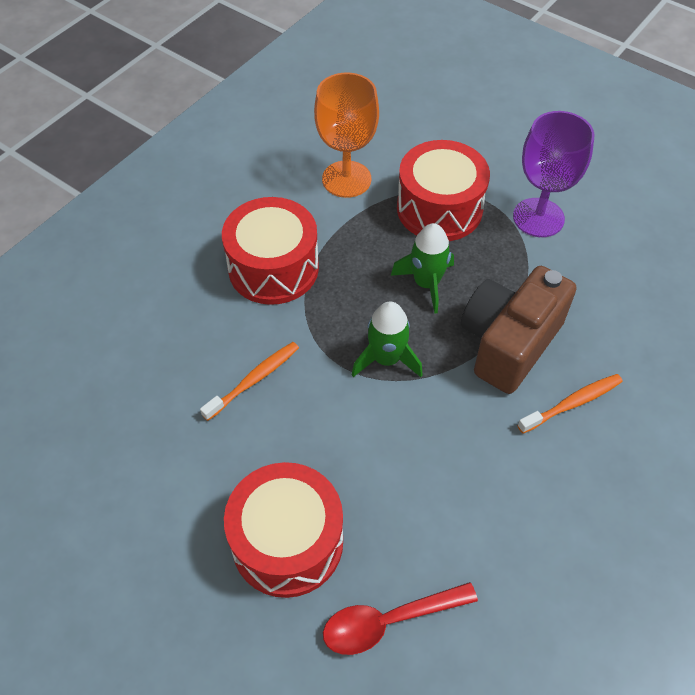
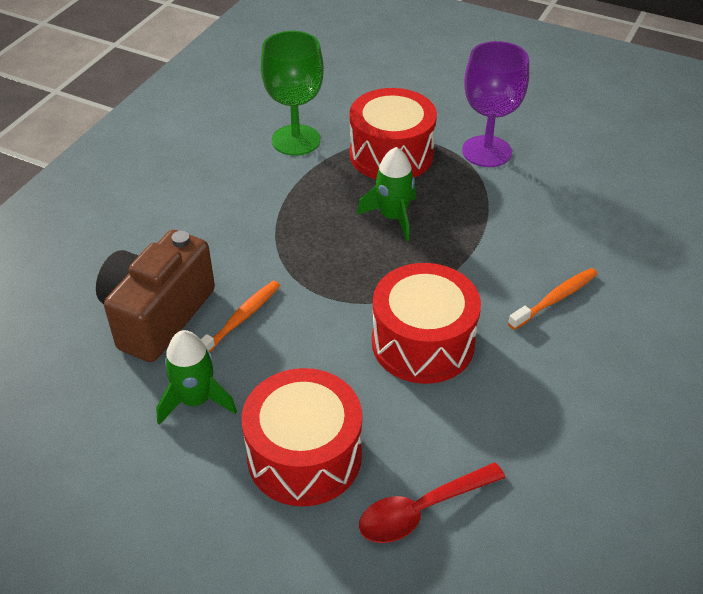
camera: 10 degrees left, 10 degrees down
red drum [222,197,319,305] -> red drum moved to [372,263,481,384]
orange goblet [314,73,379,198] -> green goblet [261,31,324,156]
green rocket [352,302,423,377] -> green rocket moved to [156,330,237,425]
brown camera [461,266,576,394] -> brown camera moved to [96,230,215,362]

